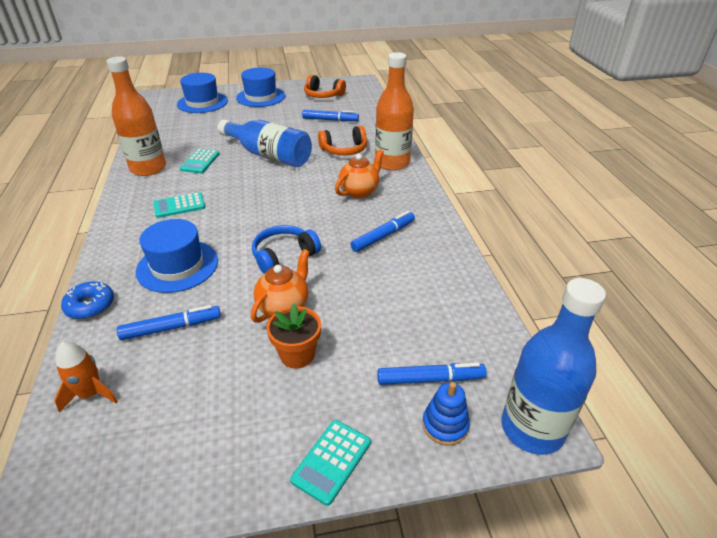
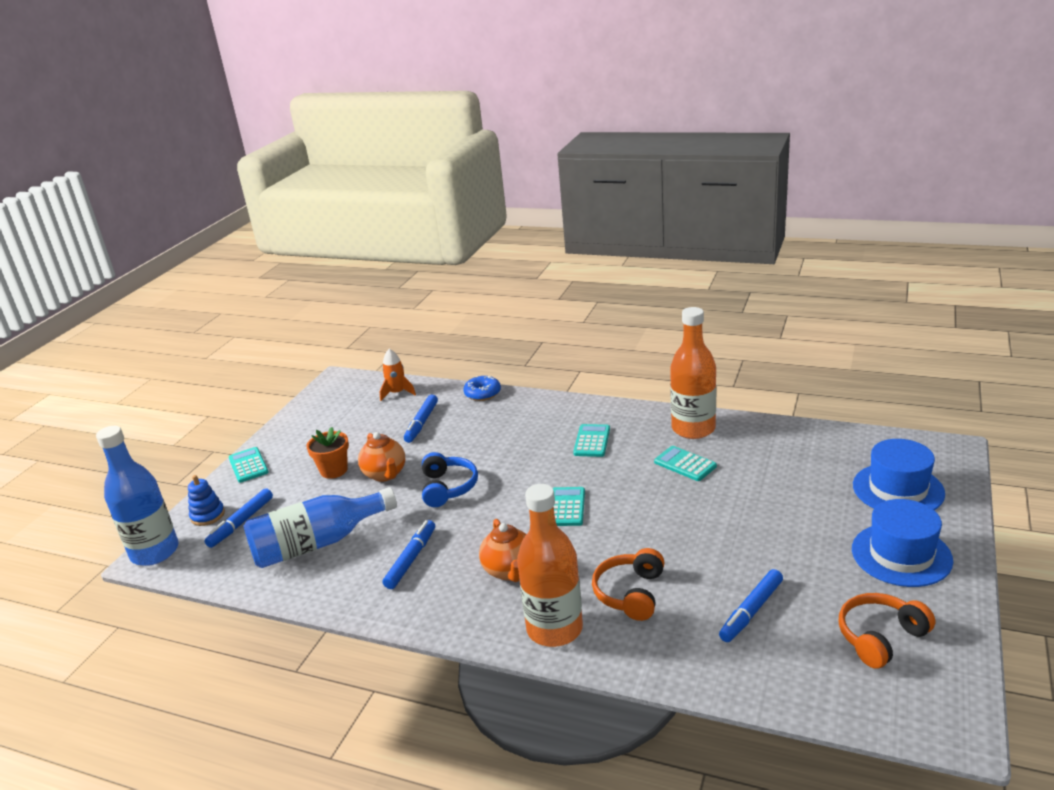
camera: 125 degrees right, 10 degrees down
blue hat [136,219,218,293] -> none
blue bottle [218,120,312,167] -> blue bottle moved to [244,487,397,568]
blue marker [351,211,415,252] -> blue marker turned 150 degrees counterclockwise [383,520,435,589]
none -> turquoise calculator [553,487,585,526]

